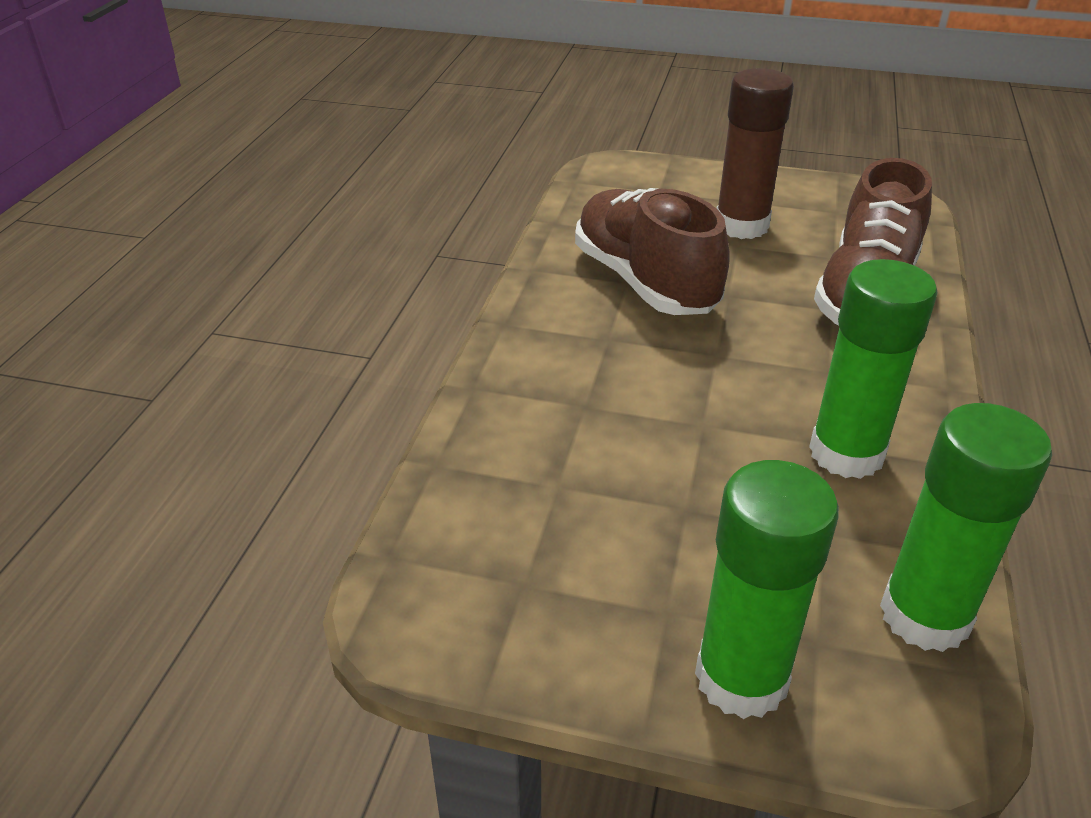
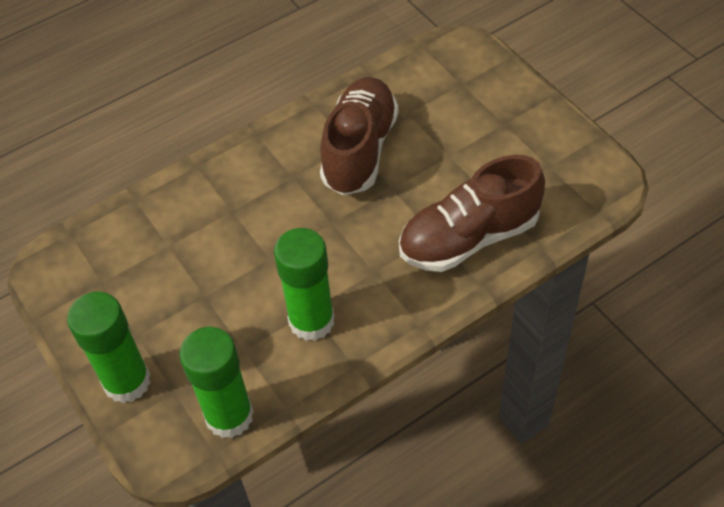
camera: 45 degrees right, 15 degrees up
brown glue stick [716,68,794,239] -> none

